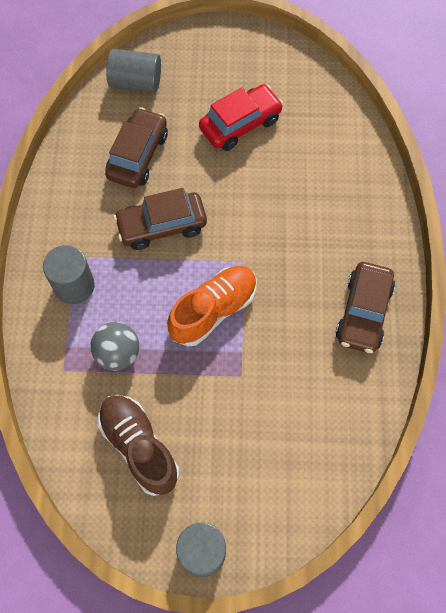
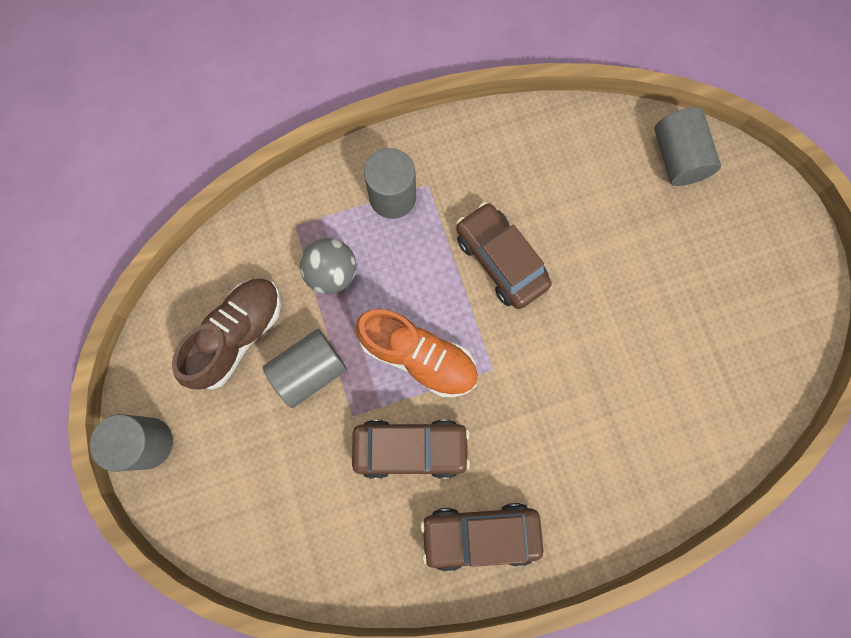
camera: 70 degrees right, 10 degrees up
brown car [105,107,168,188] -> brown car moved to [352,420,470,479]
red car [199,84,283,151] -> none
none -> grey cylinder [263,329,347,408]

